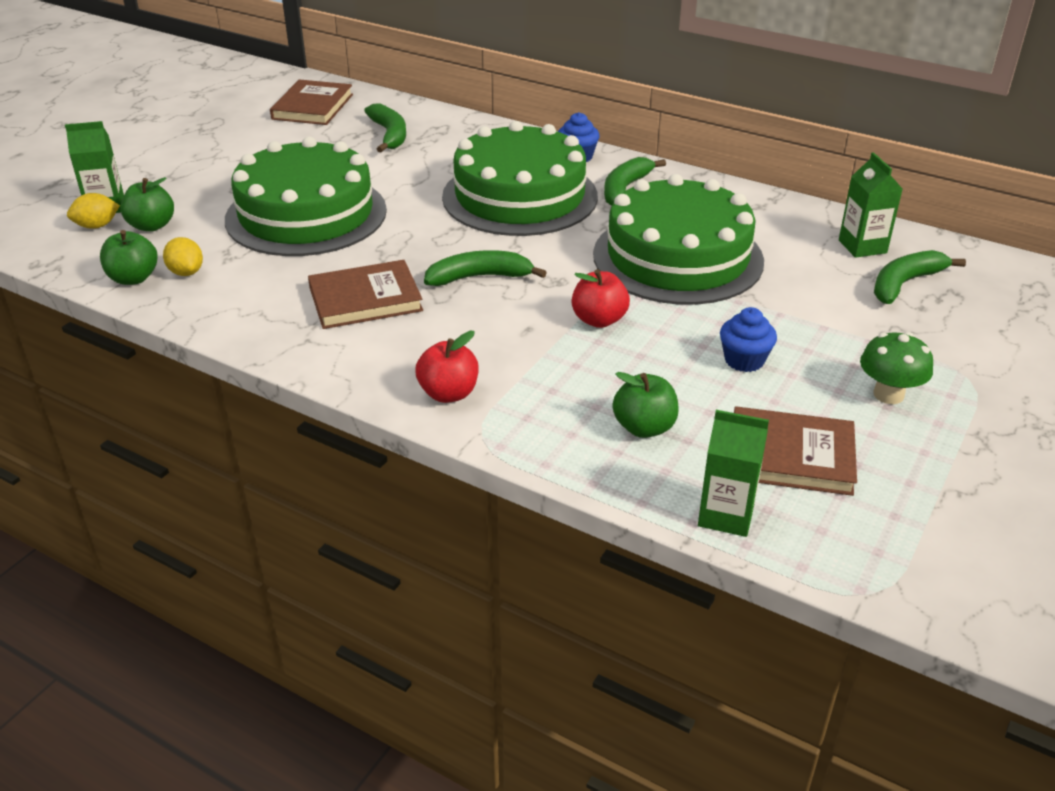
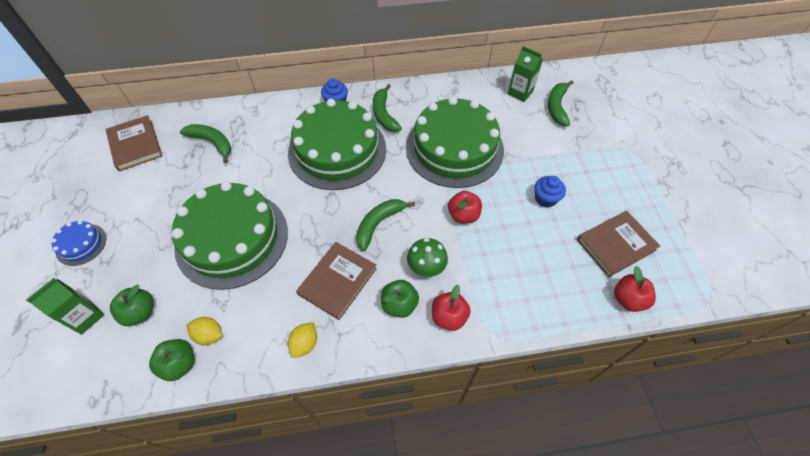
camera: 40 degrees left, 20 degrees up
yellow lemon [67,193,120,229] -> yellow lemon moved to [288,322,317,358]
green apple [613,372,679,438] -> green apple moved to [381,280,419,318]
green carton [698,410,769,537] -> red apple [614,266,656,312]
green mushroom [860,332,933,404] -> green mushroom moved to [407,238,448,277]
none -> blue cake [51,220,106,266]

